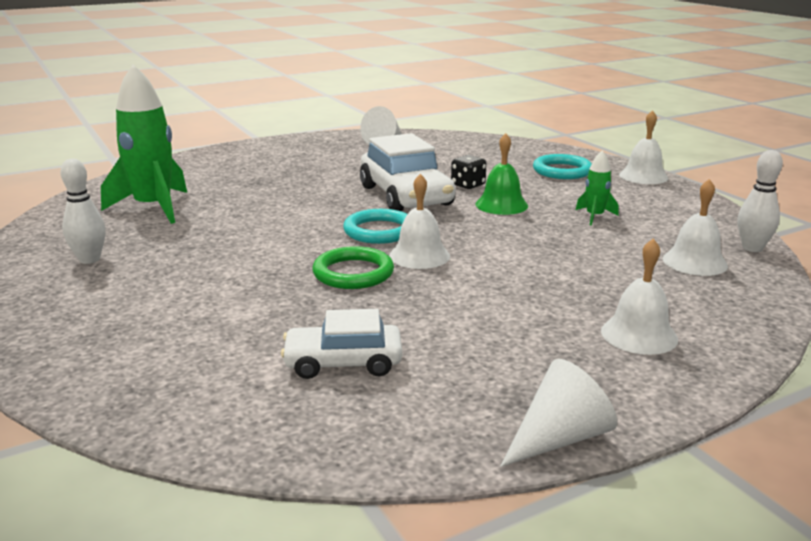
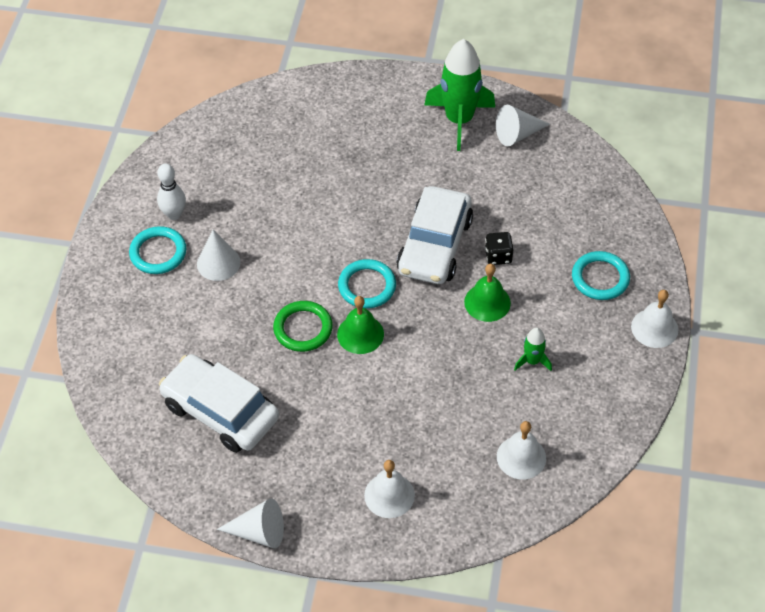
camera: 40 degrees right, 30 degrees up
green rocket [101,64,187,224] -> green rocket moved to [424,39,495,151]
white car [281,309,402,379] -> white car [159,354,279,453], size x1.67
white bell [389,174,450,269] -> green bell [337,296,384,354]
white bowling pin [738,150,783,252] -> none
none -> turquoise ring [129,226,186,274]
none -> white cone [197,230,241,281]

